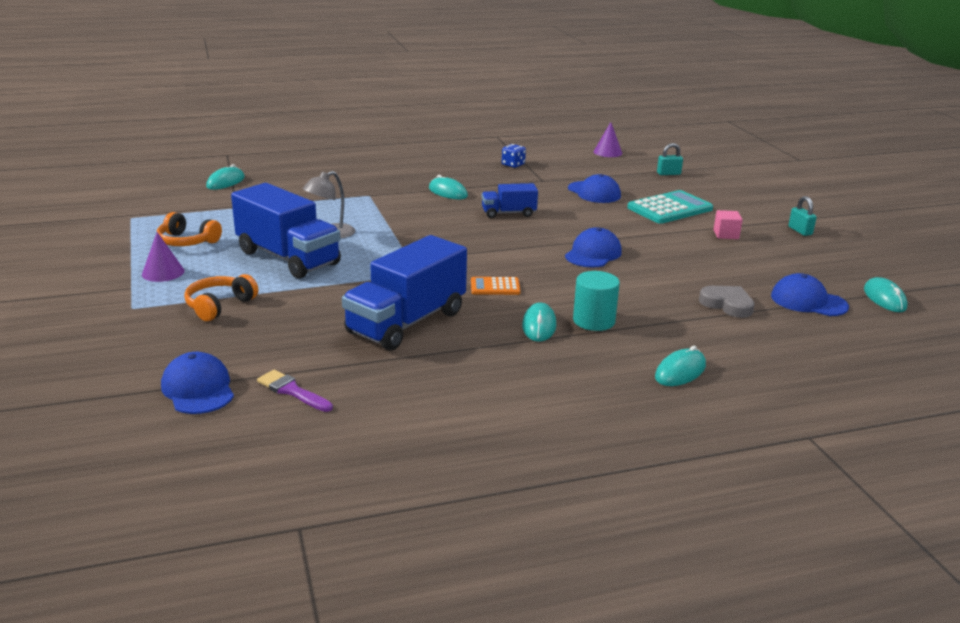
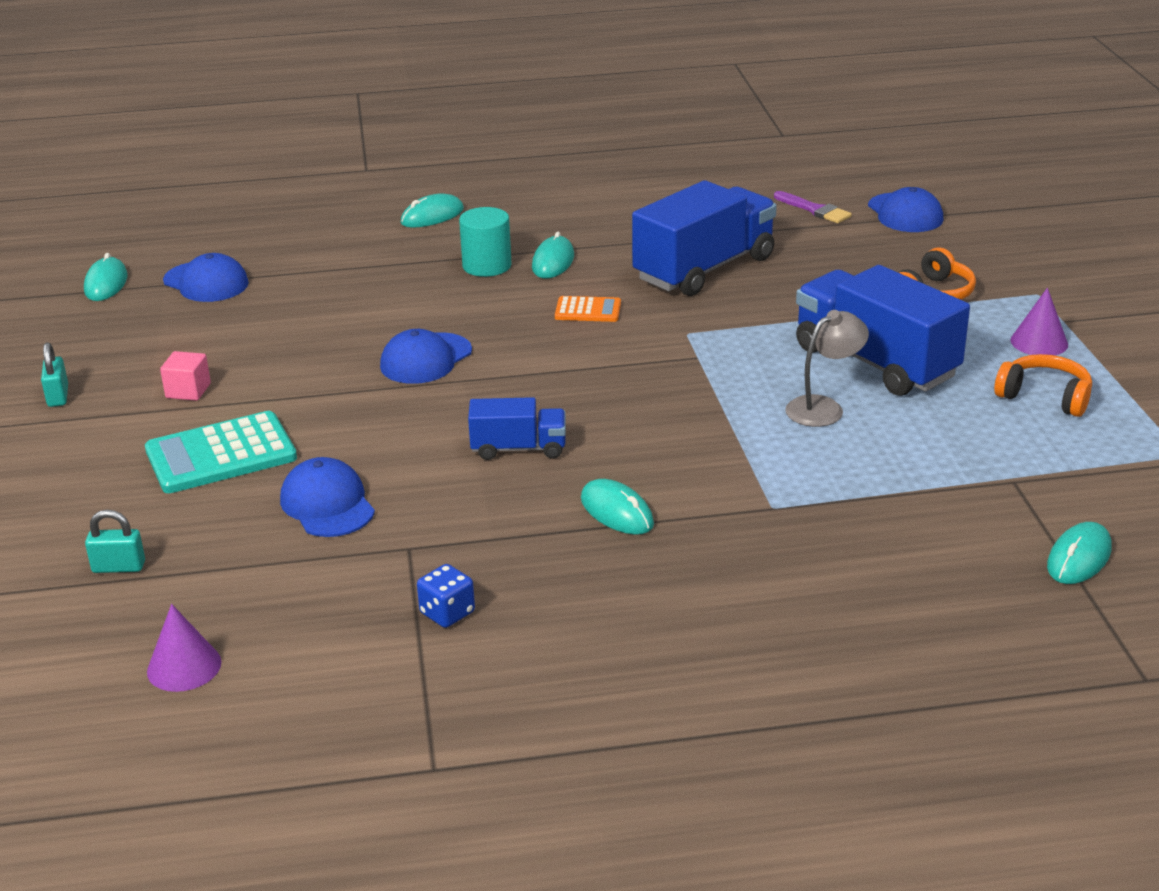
camera: 170 degrees left, 5 degrees up
grey heart [699,286,754,318] -> none

